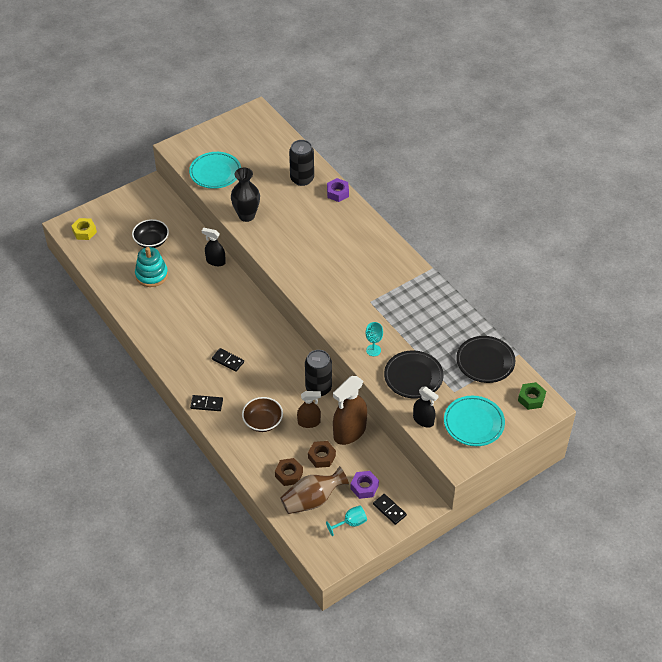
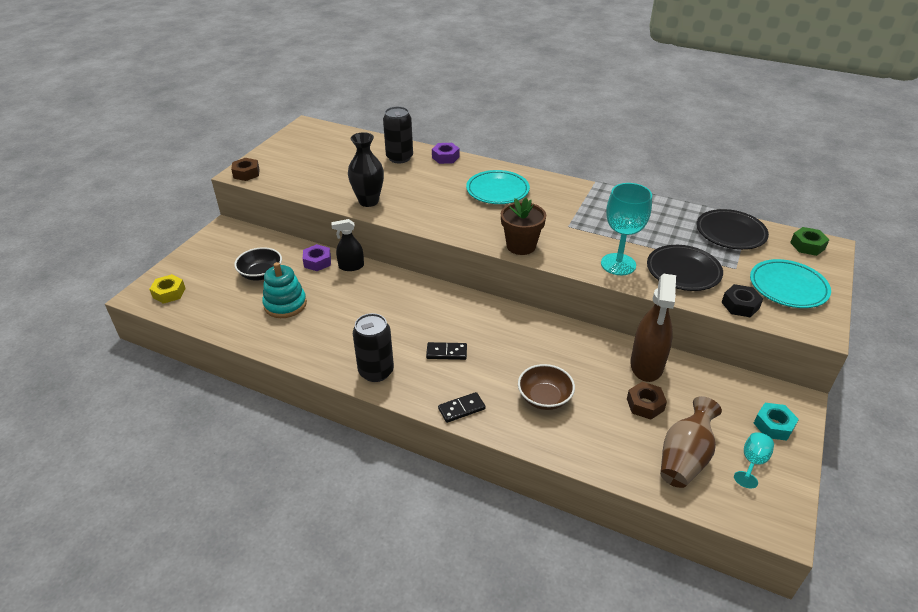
camera: 30 degrees left, 10 degrees down
turquoise plate [189,152,241,189] -> turquoise plate moved to [466,170,530,204]
brown nut [275,458,303,486] -> brown nut moved to [231,158,260,181]
brown spray bottle [297,391,321,428] -> none
black can [305,350,332,396] -> black can moved to [353,313,394,382]
purple nut [350,471,379,499] -> purple nut moved to [303,244,331,271]
turquoise goblet [366,322,383,356] -> turquoise goblet [601,183,652,275], size x1.88
black domino [373,494,407,525] -> turquoise nut [754,403,799,441]
black spray bottle [413,386,439,428] -> black nut [721,284,763,317]
none -> brown flower pot [501,198,546,255]

